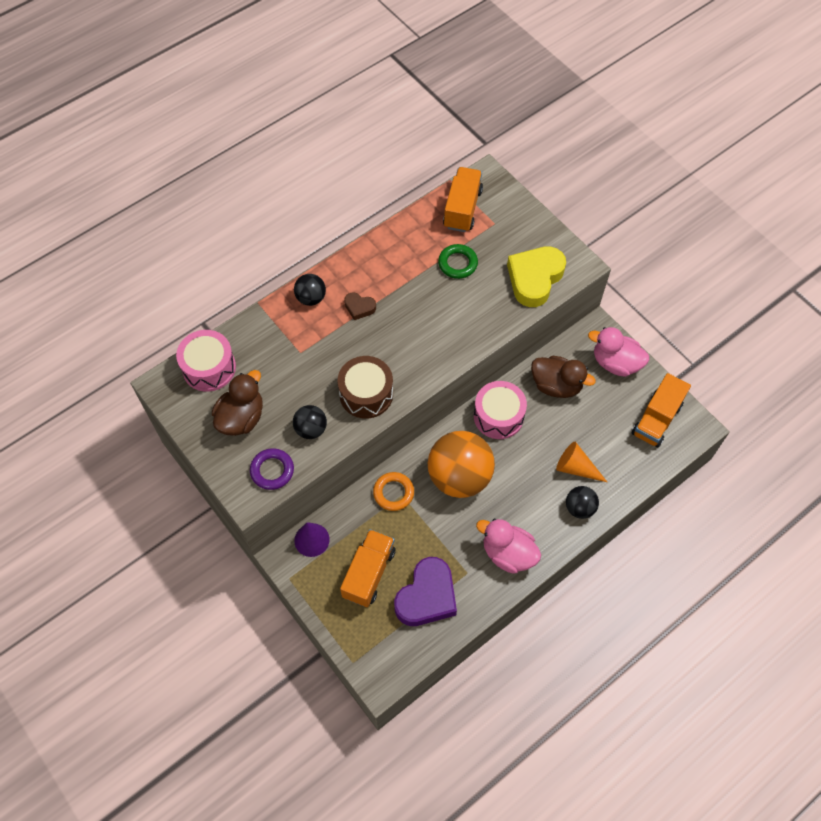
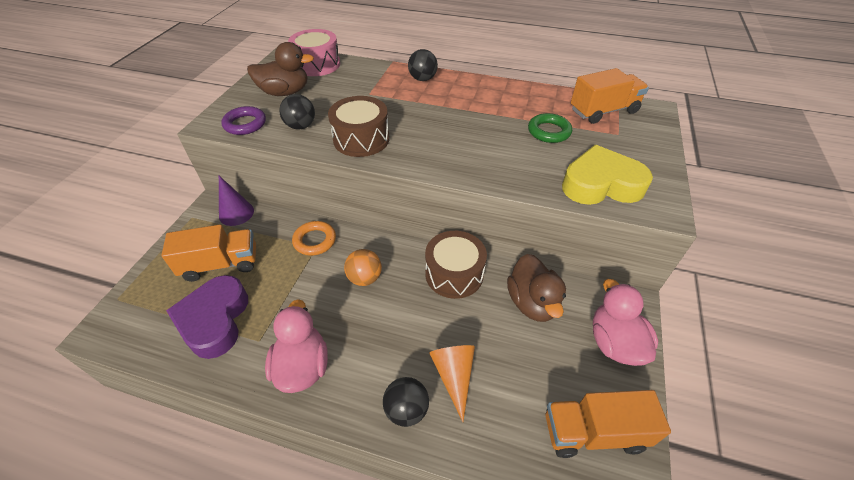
camera: 55 degrees right, 15 degrees down
brown heart [344,292,376,320] -> none
purple heart [394,557,457,626] -> purple heart turned 90 degrees clockwise [166,275,248,359]
orange ball [428,431,495,498] -> orange ball [344,249,382,286], size x0.49
pink drum [474,381,527,439] -> brown drum [425,231,487,299]

